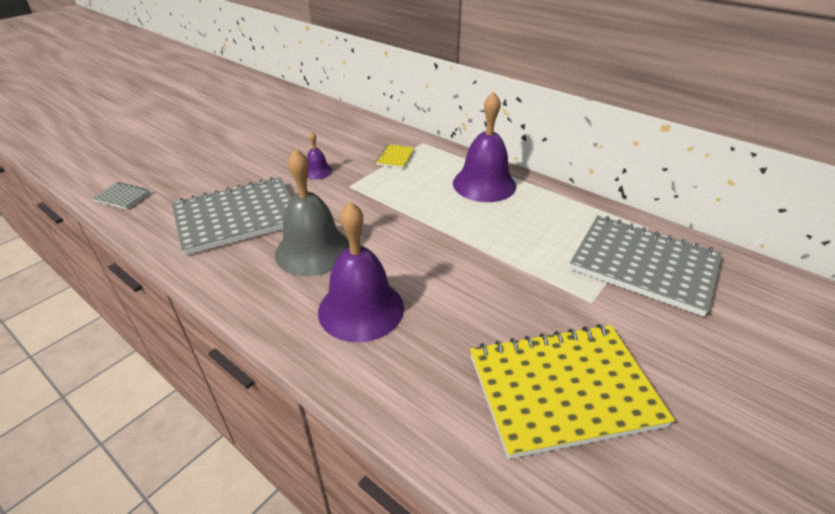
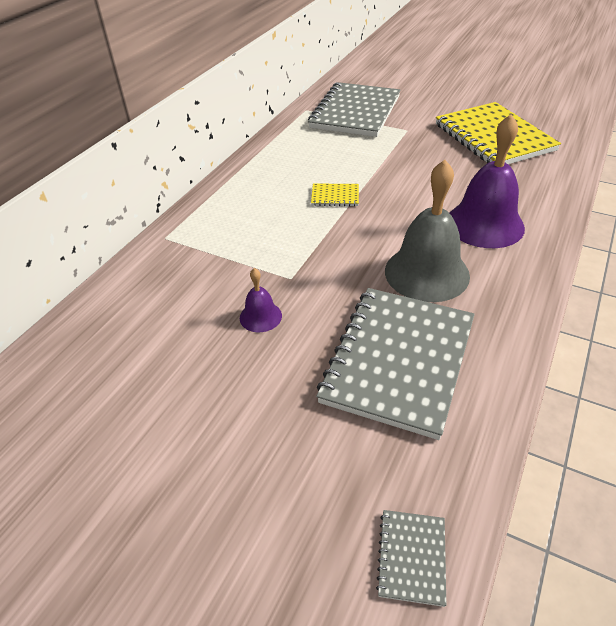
camera: 100 degrees left, 5 degrees up
grey notebook [172,177,292,255] -> grey notebook turned 60 degrees clockwise [316,288,475,440]
yellow notebook [376,144,414,169] -> yellow notebook moved to [311,184,359,206]
purple bell [453,92,516,202] -> none

